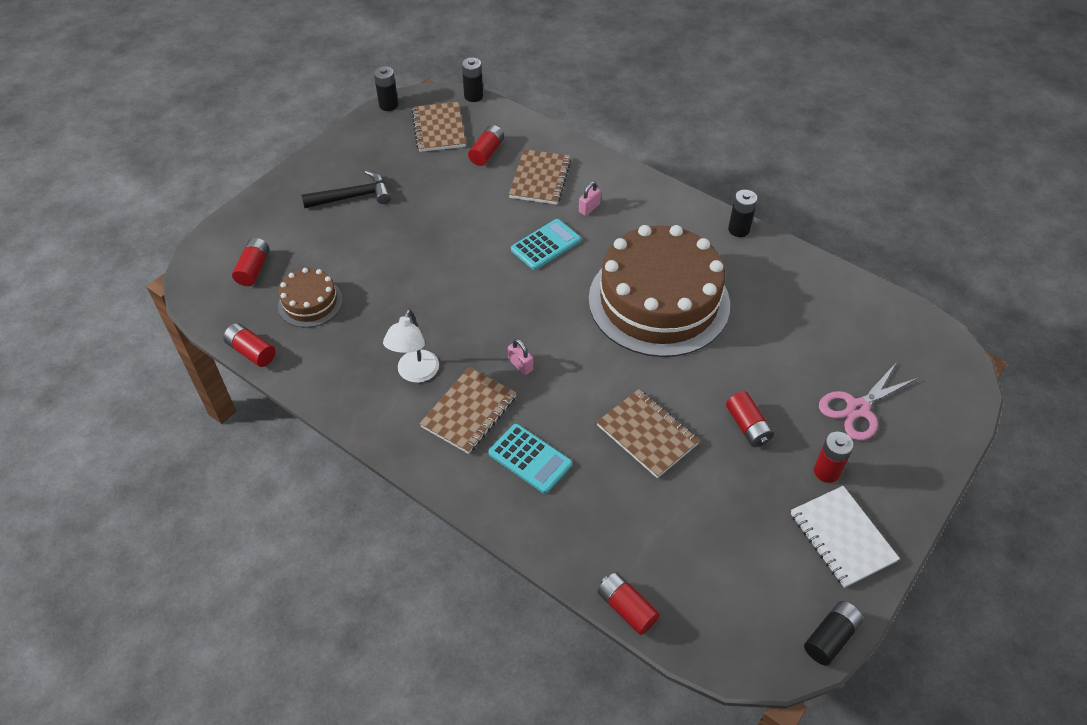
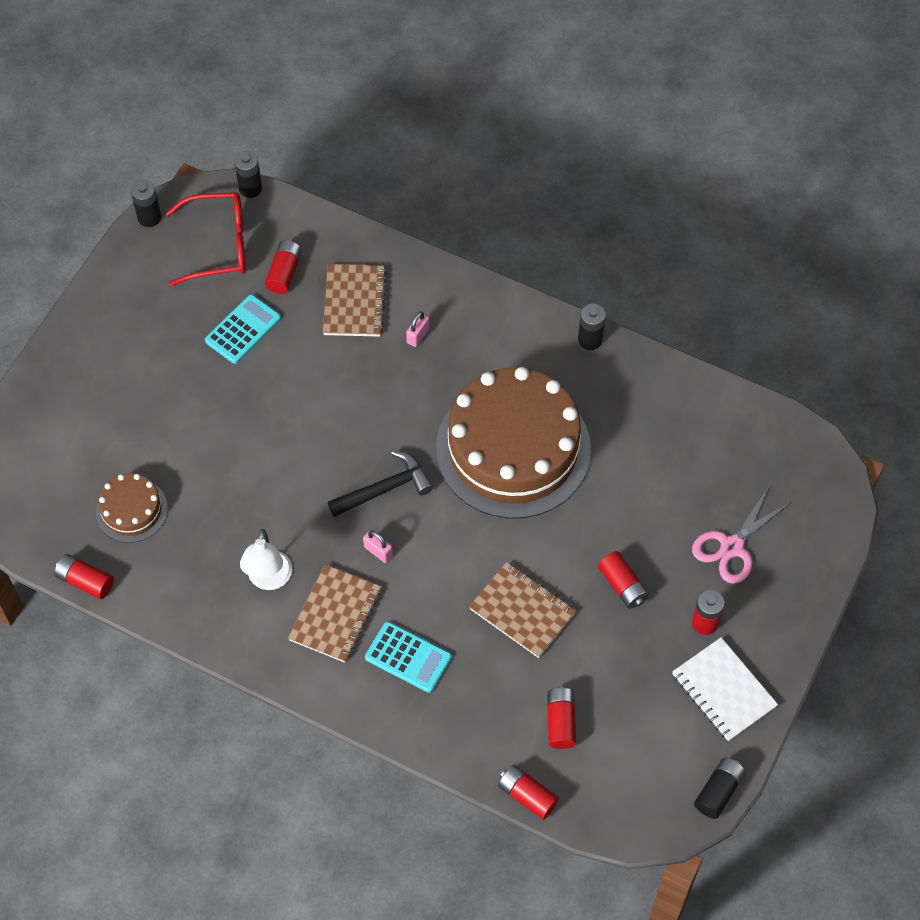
camera: 10 degrees left, 10 degrees up
red battery [232,238,270,286] -> red battery moved to [547,687,576,749]
black hammer [302,170,391,208] -> black hammer moved to [328,451,434,517]
brown notebook [411,102,466,152] -> red glasses [166,192,246,286]
turquoise calculator [511,219,581,270] -> turquoise calculator moved to [205,295,281,364]

